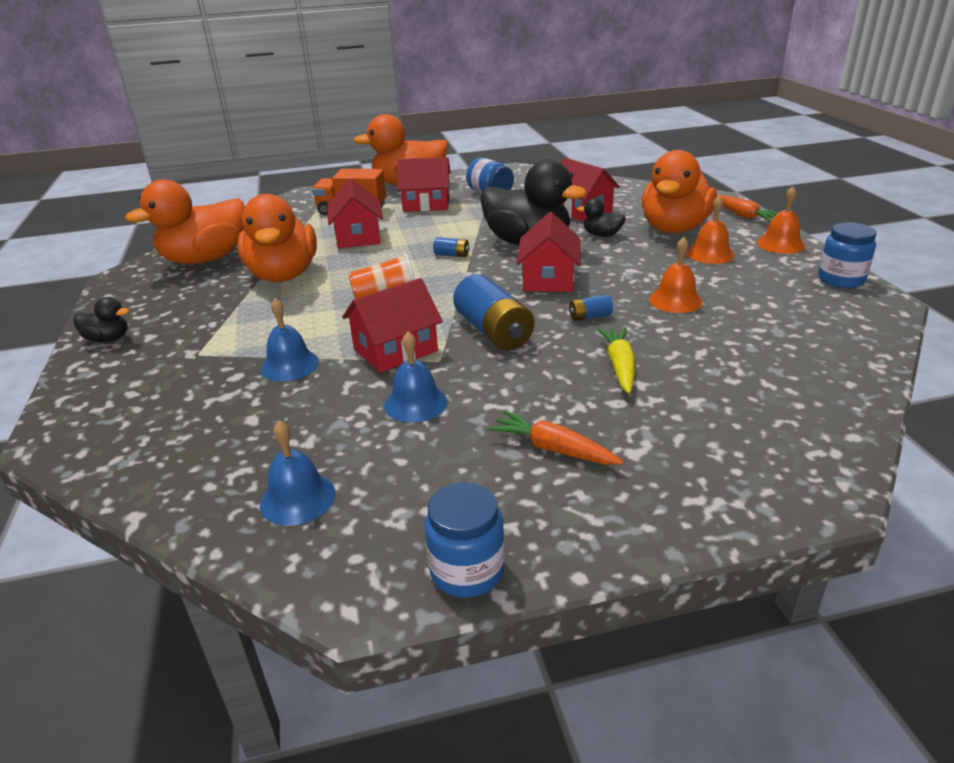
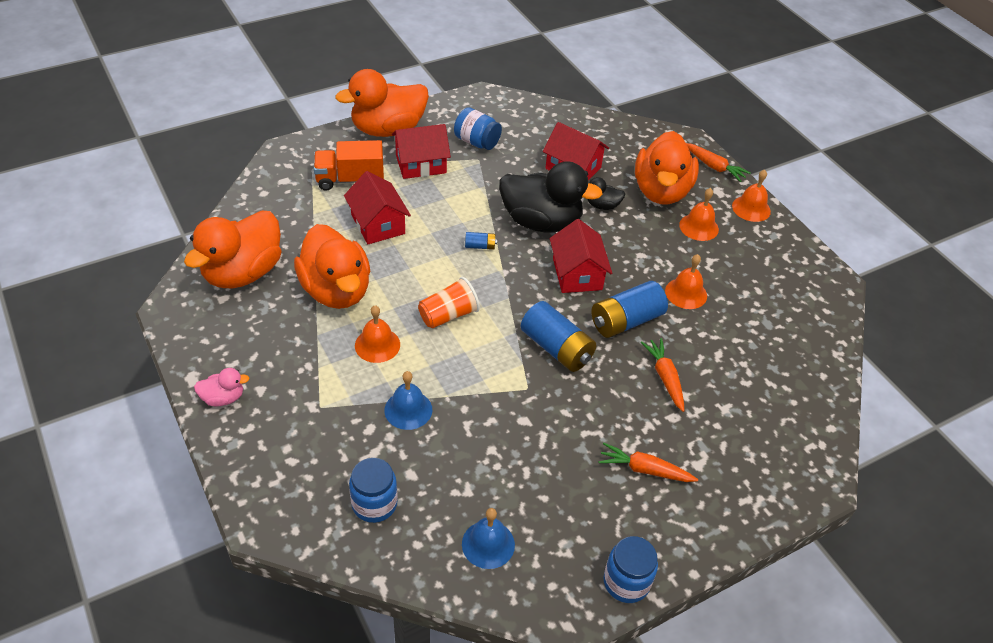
camera: 20 degrees left, 15 degrees up
black duck [73,297,130,342] -> pink duck [194,368,250,406]
red house [342,278,443,373] -> none
blue bell [384,332,448,423] -> none
blue battery [569,295,613,321] -> blue battery [591,281,668,338], size x2.16
yellow carrot [597,327,635,394] -> orange carrot [641,338,684,412]
blue jar [818,222,876,288] -> blue jar moved to [349,458,398,523]
none -> orange bell [355,306,400,363]

